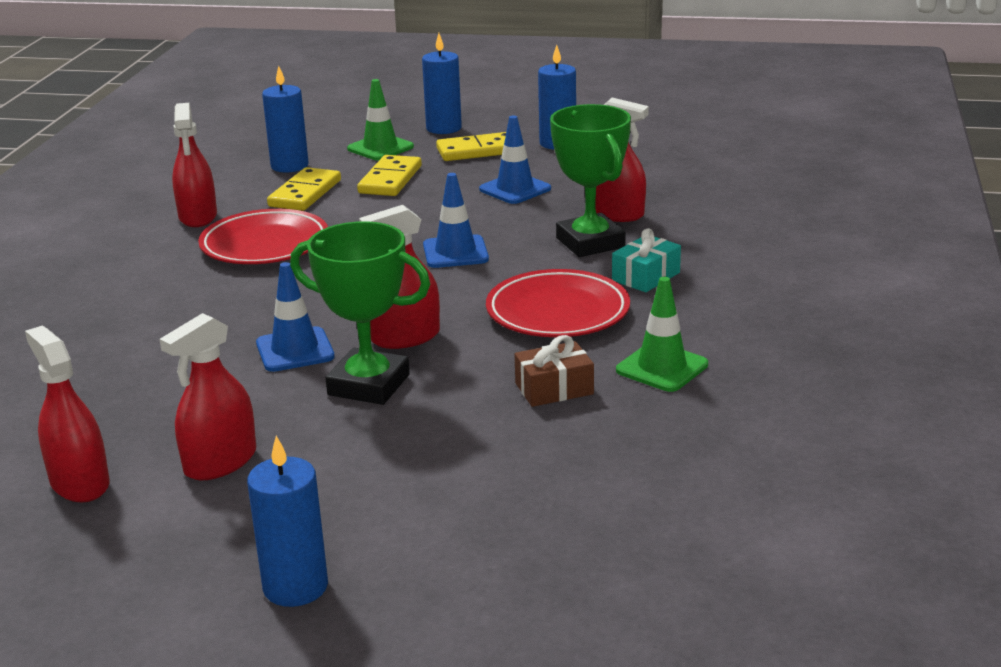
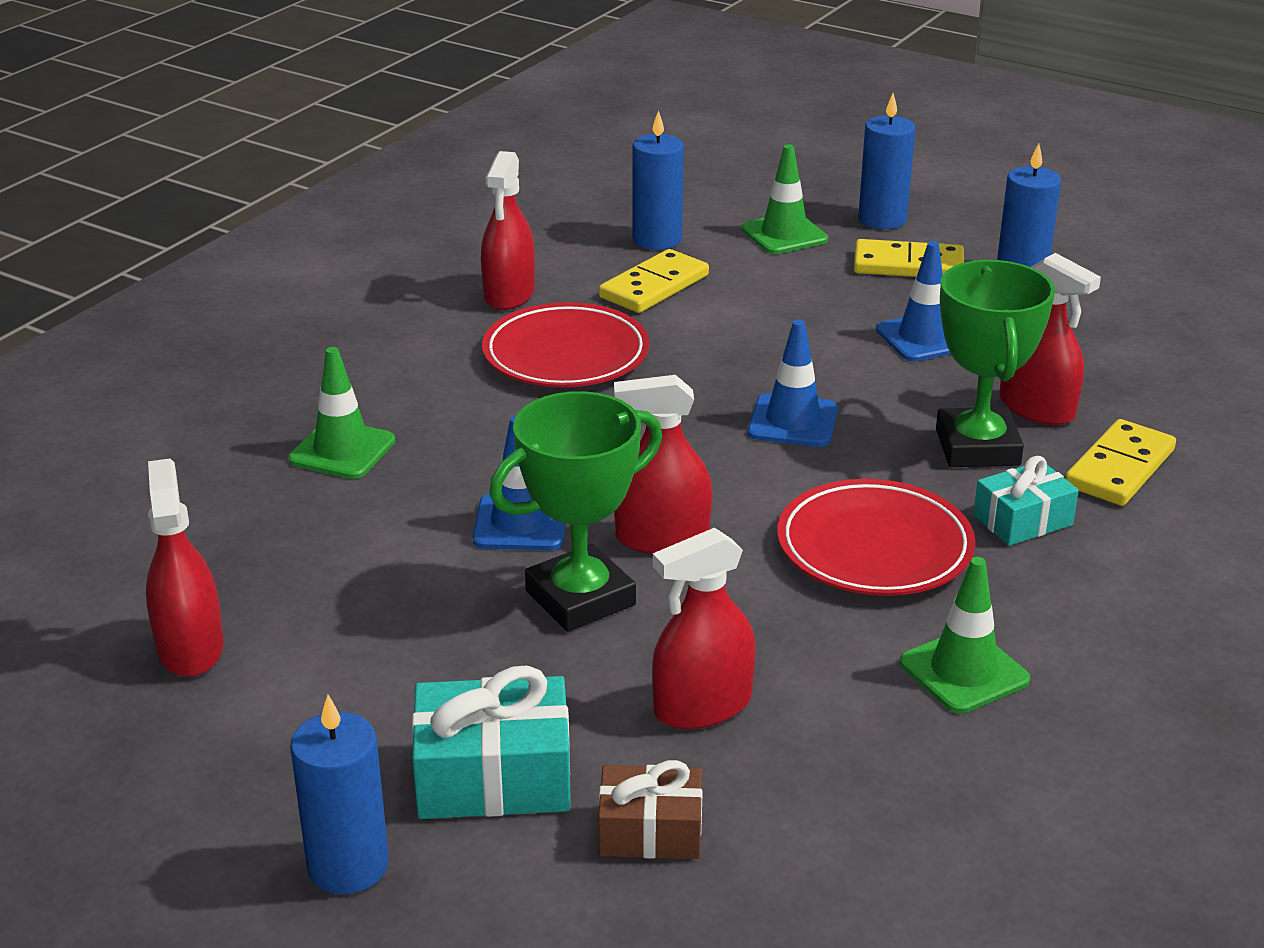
camera: 20 degrees right, 5 degrees up
red spray bottle [159,313,256,480] -> red spray bottle moved to [652,528,756,729]
green trophy [290,221,430,405] -> green trophy turned 75 degrees counterclockwise [489,391,662,632]
yellow domino [357,155,422,196] -> yellow domino moved to [1065,419,1176,506]
brown gift [515,335,594,407] -> brown gift moved to [598,760,703,859]
none -> green traffic cone [288,347,395,479]
none -> turquoise gift [412,666,571,819]

